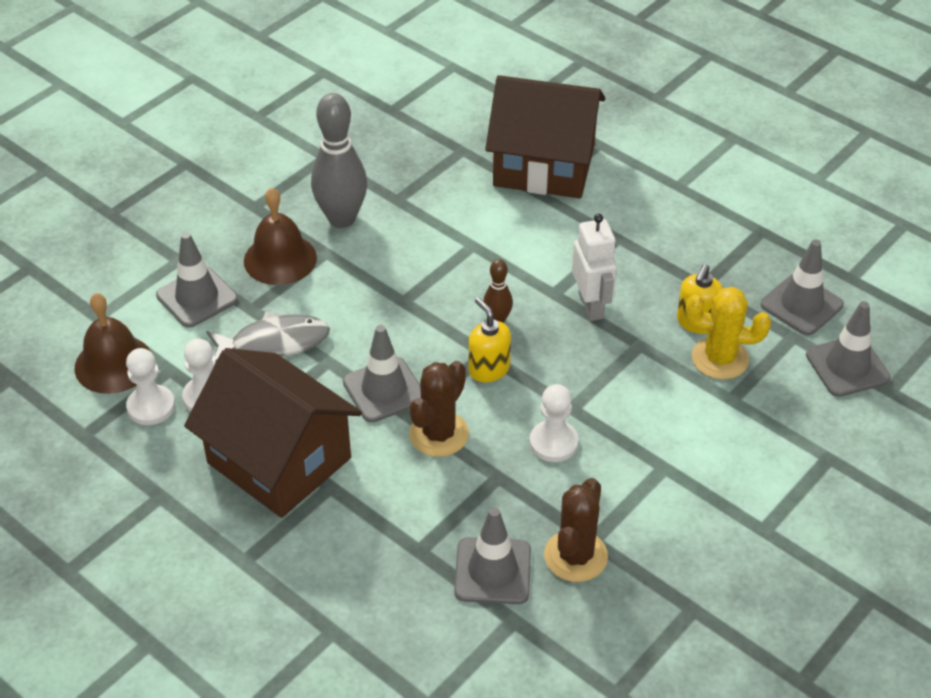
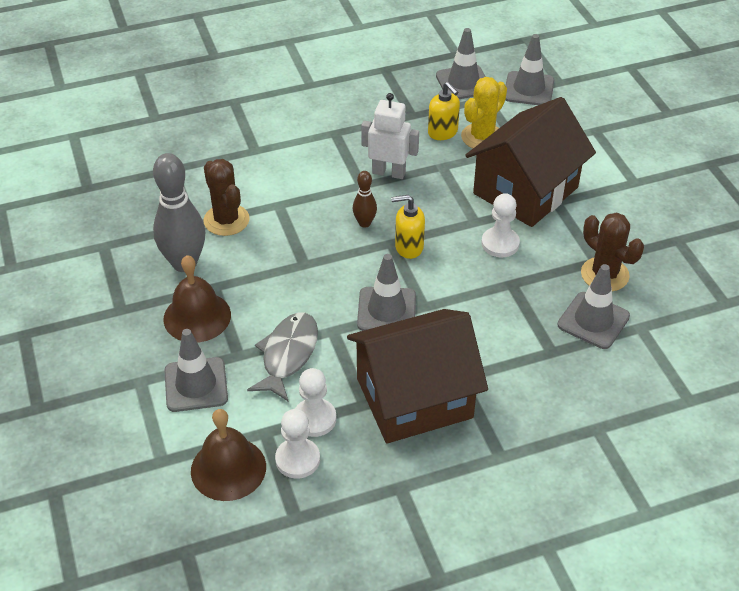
camera: 60 degrees left, 0 degrees up
brown cactus [409,361,469,457] -> brown cactus moved to [204,159,250,236]
brown house [485,75,605,199] -> brown house moved to [465,97,596,227]

